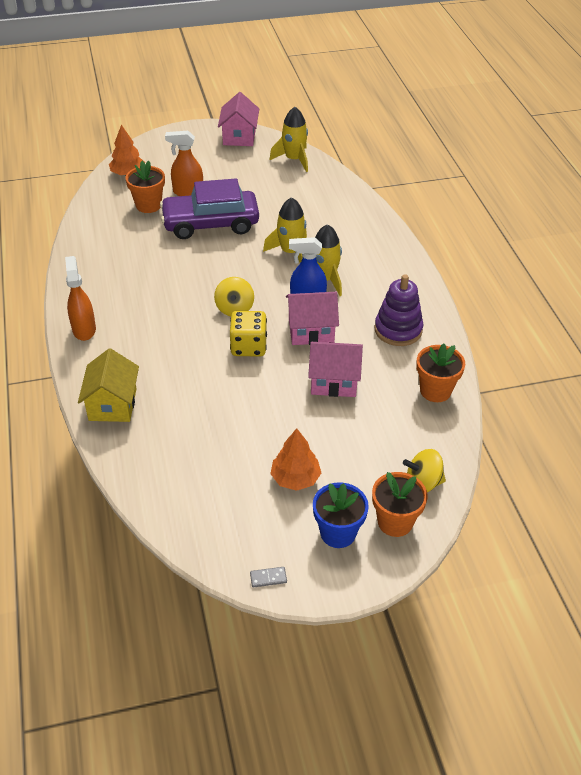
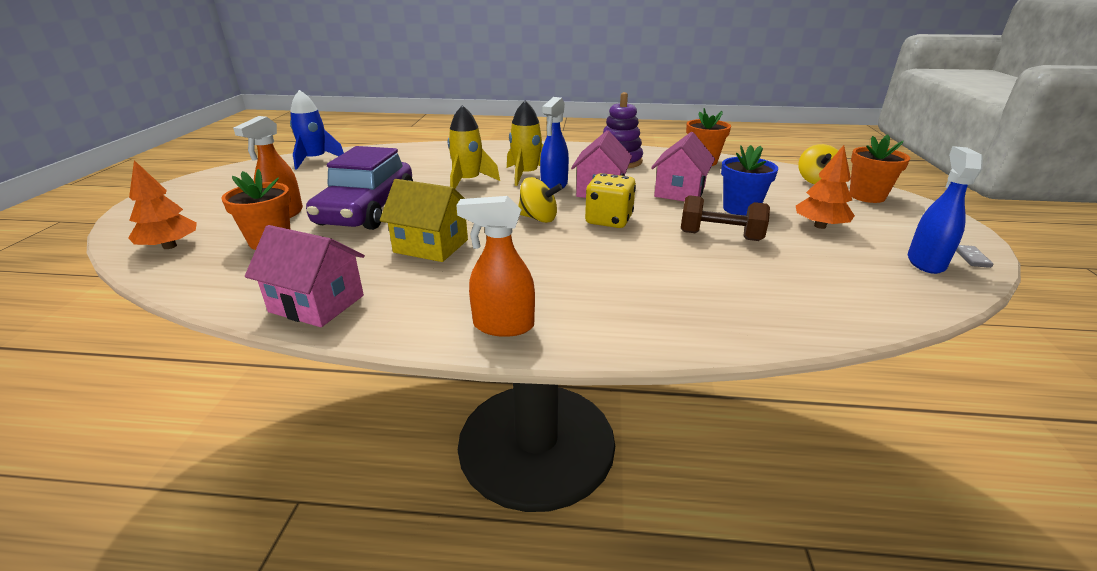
camera: 70 degrees left, 15 degrees down
yellow house [78,348,139,422] -> yellow house moved to [380,179,468,262]
pink house [218,92,259,146] -> pink house moved to [245,225,365,327]
yellow rocket [269,107,308,172] -> blue rocket [290,90,344,170]
blue flower pot [313,482,369,548] -> blue flower pot moved to [721,145,778,216]
none -> brown dumbbell [681,195,770,241]
none -> blue spray bottle [908,146,983,274]

